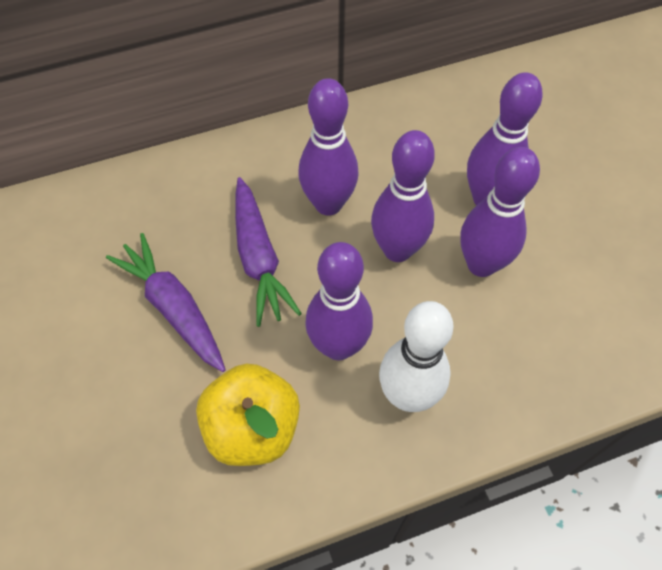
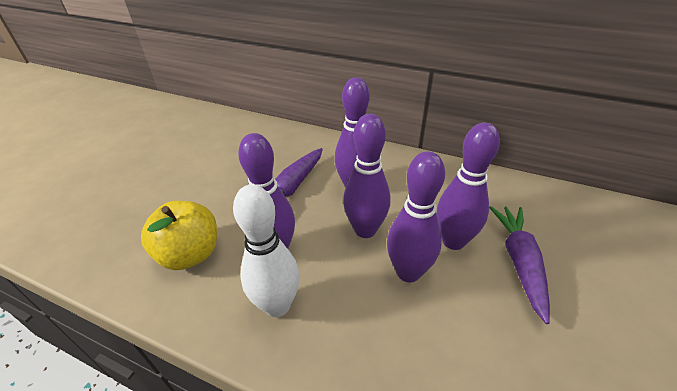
camera: 45 degrees right, 20 degrees down
purple carrot [106,233,226,372] -> purple carrot moved to [489,206,550,324]

